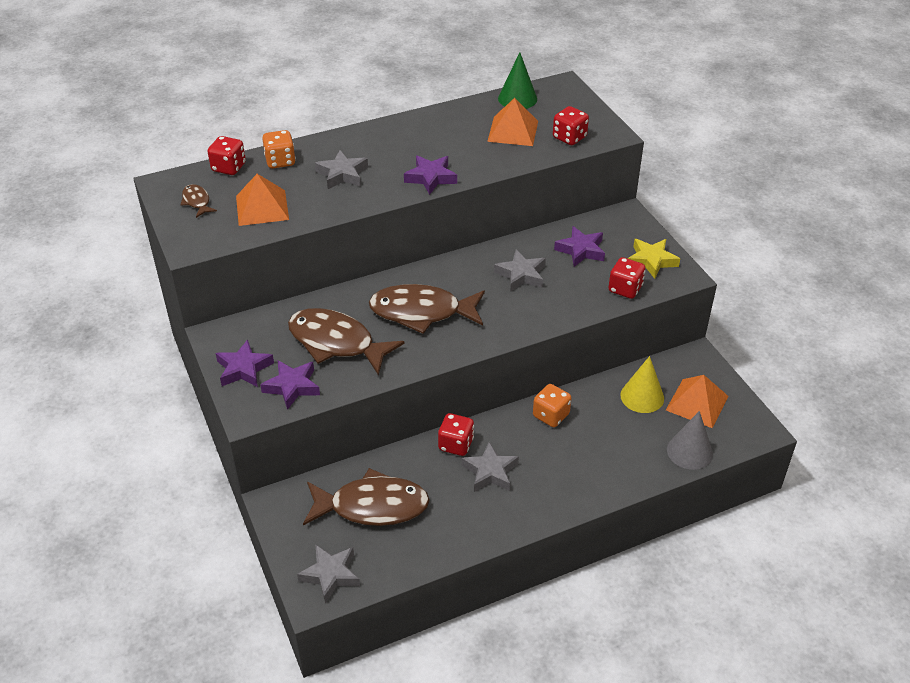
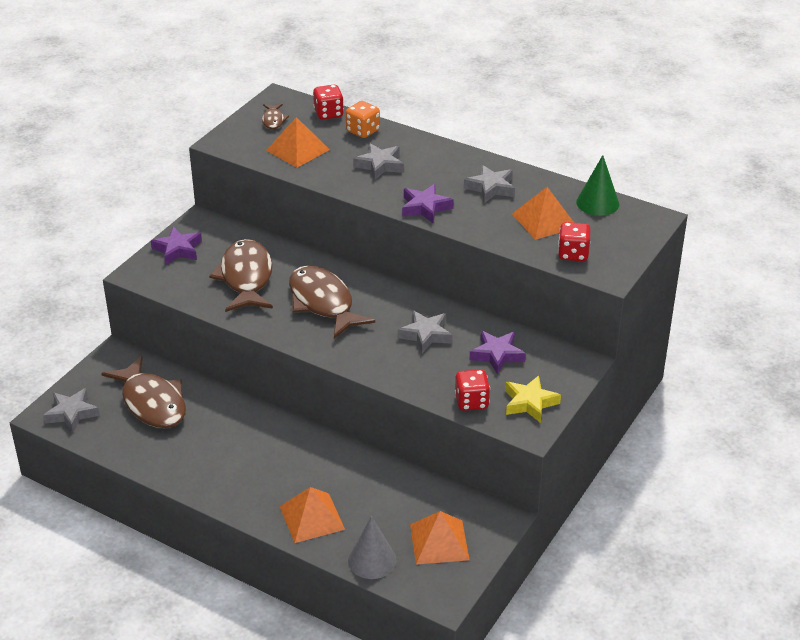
camera: 55 degrees right, 5 degrees down
brown fish [180,184,217,218] -> brown fish turned 150 degrees clockwise [262,104,289,129]
purple star [260,360,320,410] -> none
red dice [438,413,474,456] -> none
grey star [462,442,519,492] -> grey star moved to [464,165,515,203]
orange dice [533,384,571,427] -> none
yellow cone [620,356,664,413] -> none
none -> orange pyramid [279,487,345,543]

